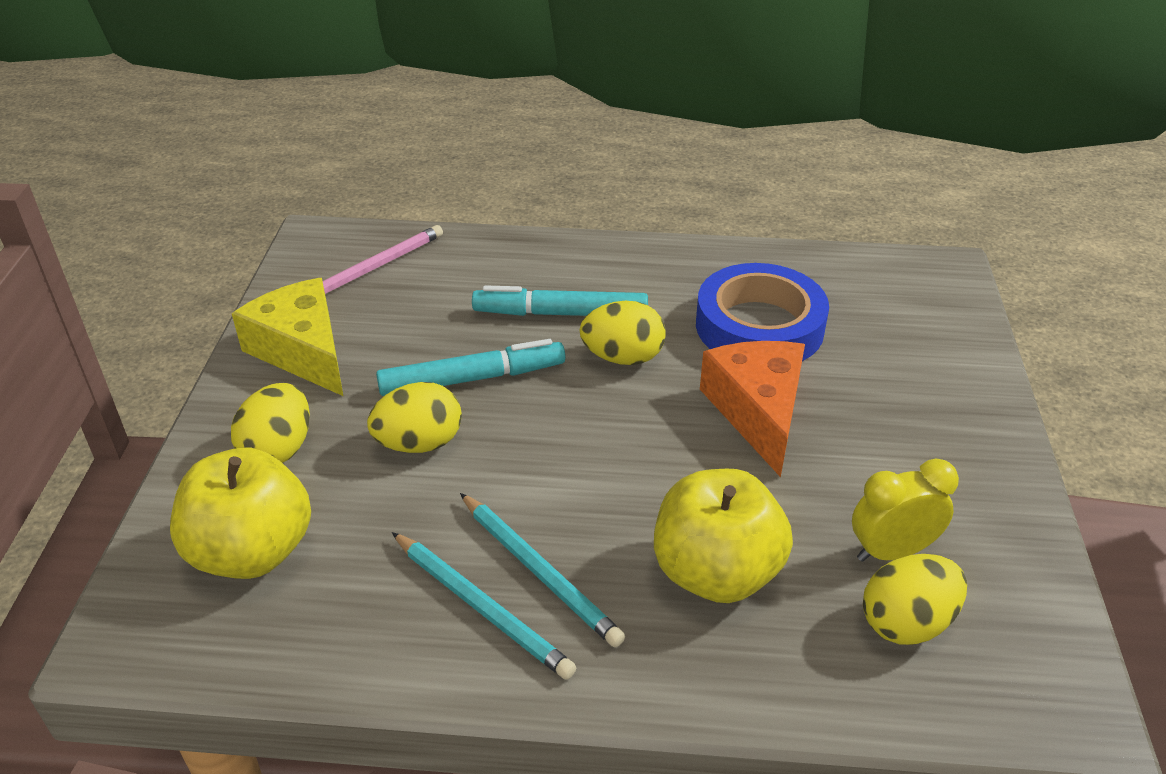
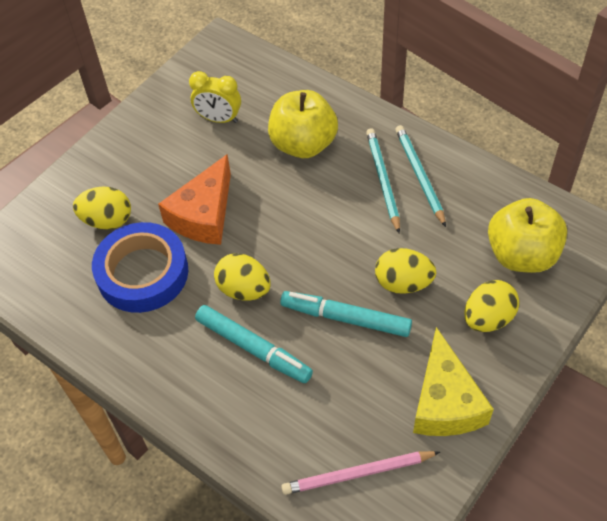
camera: 145 degrees left, 15 degrees up
yellow egg [863,554,967,645] -> yellow egg moved to [73,187,131,229]

